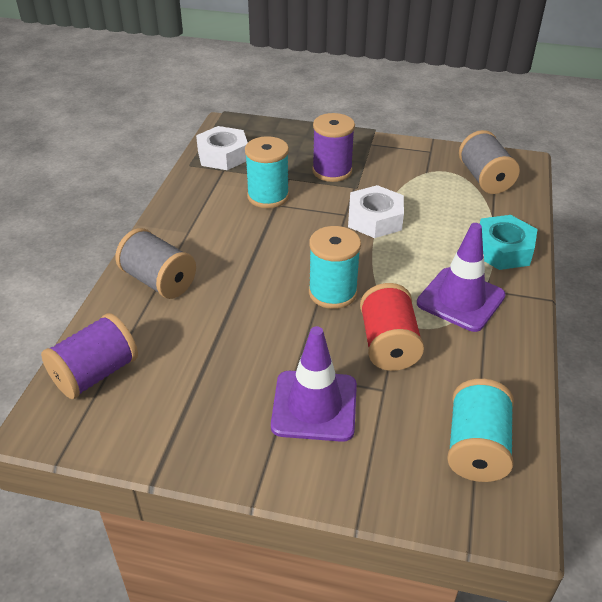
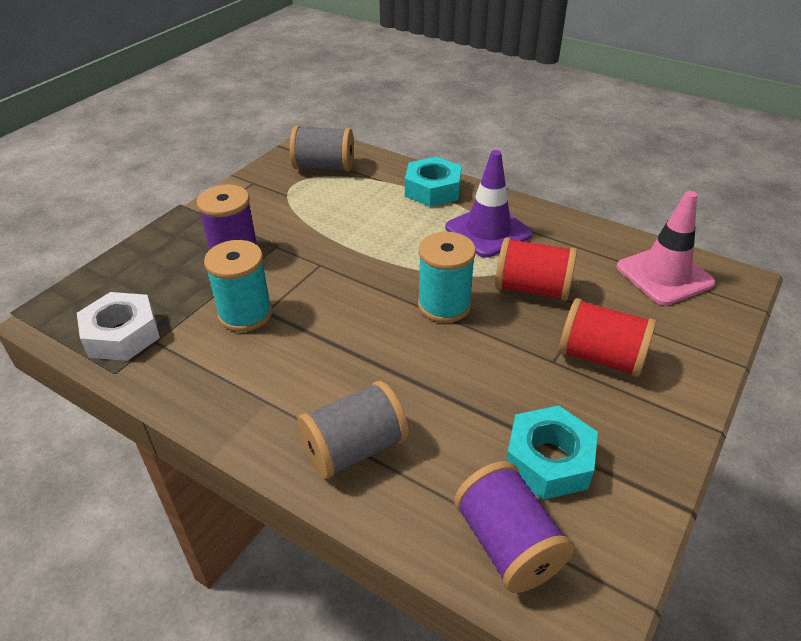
camera: 70 degrees left, 0 degrees up
purple traffic cone [271,326,357,442] -> red spool [559,298,656,377]
white nut [348,185,404,238] -> none
turquoise spool [447,379,514,482] -> pink traffic cone [616,191,715,305]
none -> turquoise nut [506,405,598,500]

